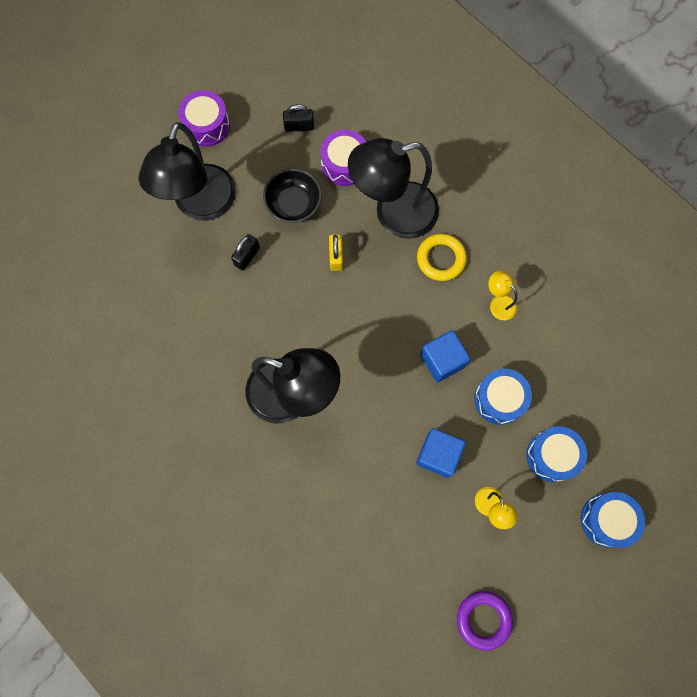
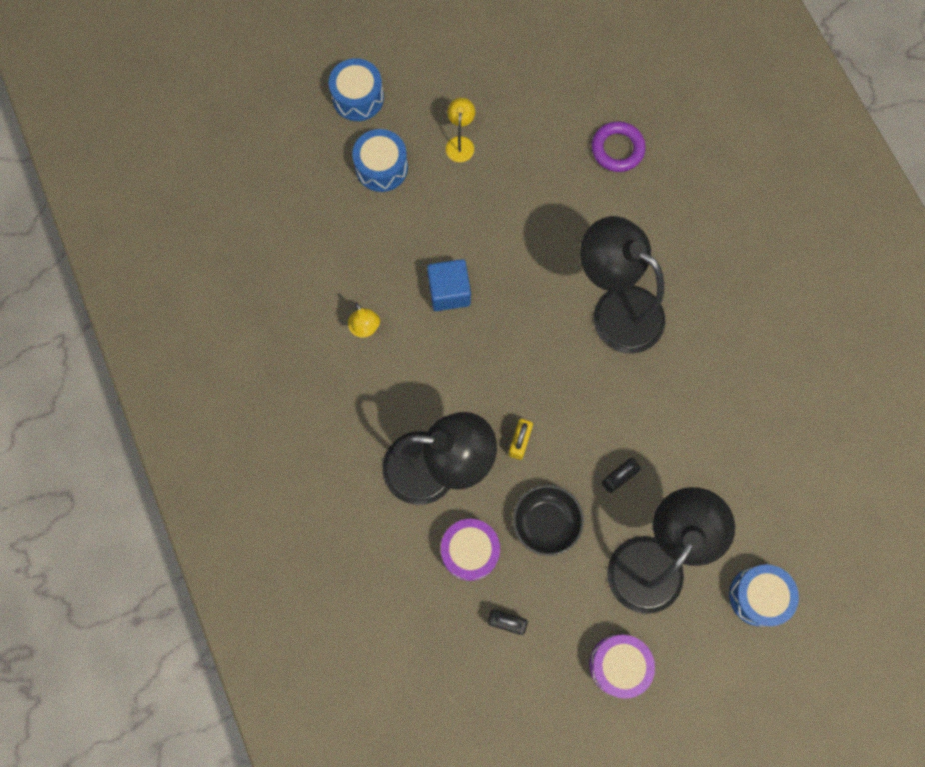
camera: 160 degrees left, 0 degrees up
blue cube [416,428,466,478] -> none
yellow ring [417,234,467,281] -> none
purple ring [457,591,513,651] -> purple ring moved to [591,121,646,172]
blue drum [474,369,532,425] -> blue drum moved to [729,565,799,627]

